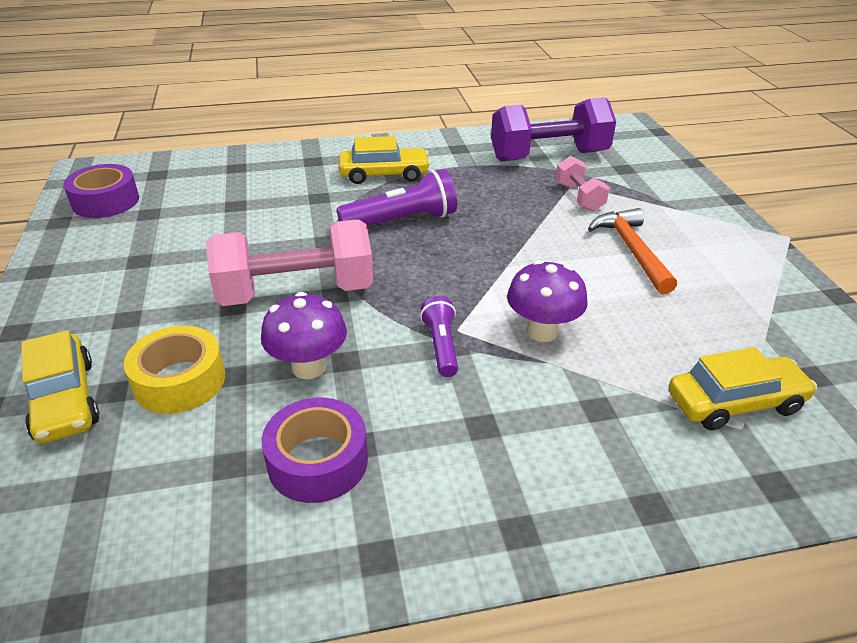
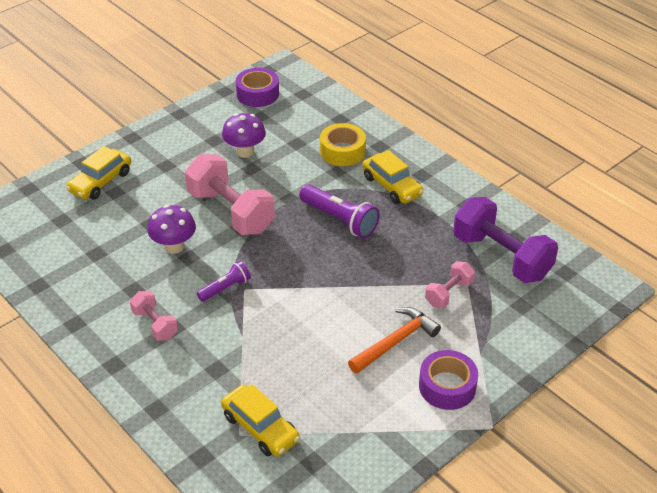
camera: 60 degrees right, 5 degrees up
yellow tape [124,326,225,414] -> yellow tape moved to [320,123,366,166]
purple tape [262,397,368,503] -> purple tape moved to [419,350,478,410]
purple mushroom [507,260,588,342] -> purple mushroom moved to [222,113,266,158]
none -> pink dumbbell [130,291,178,341]

